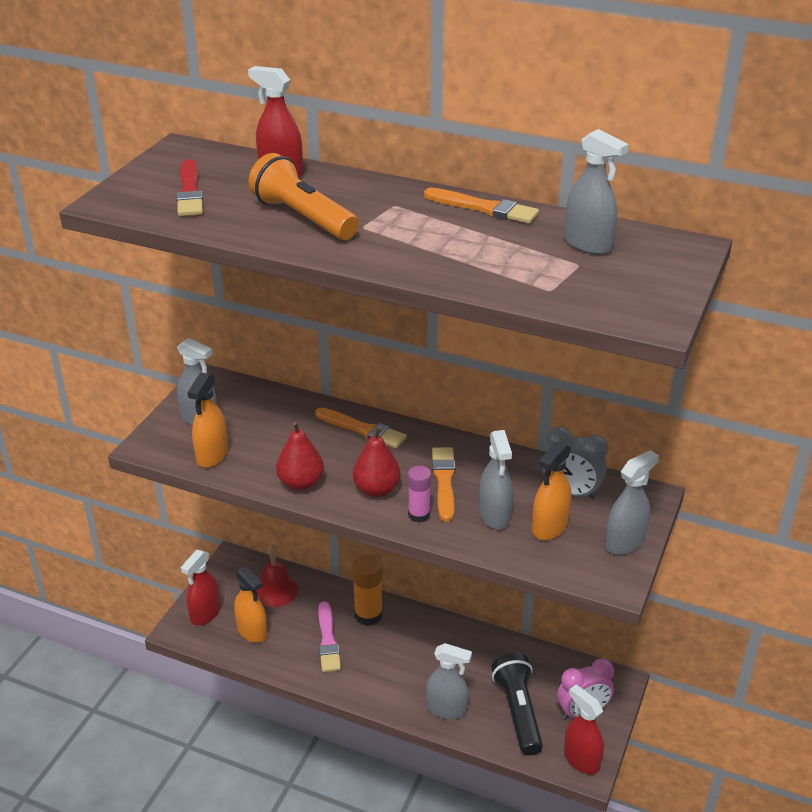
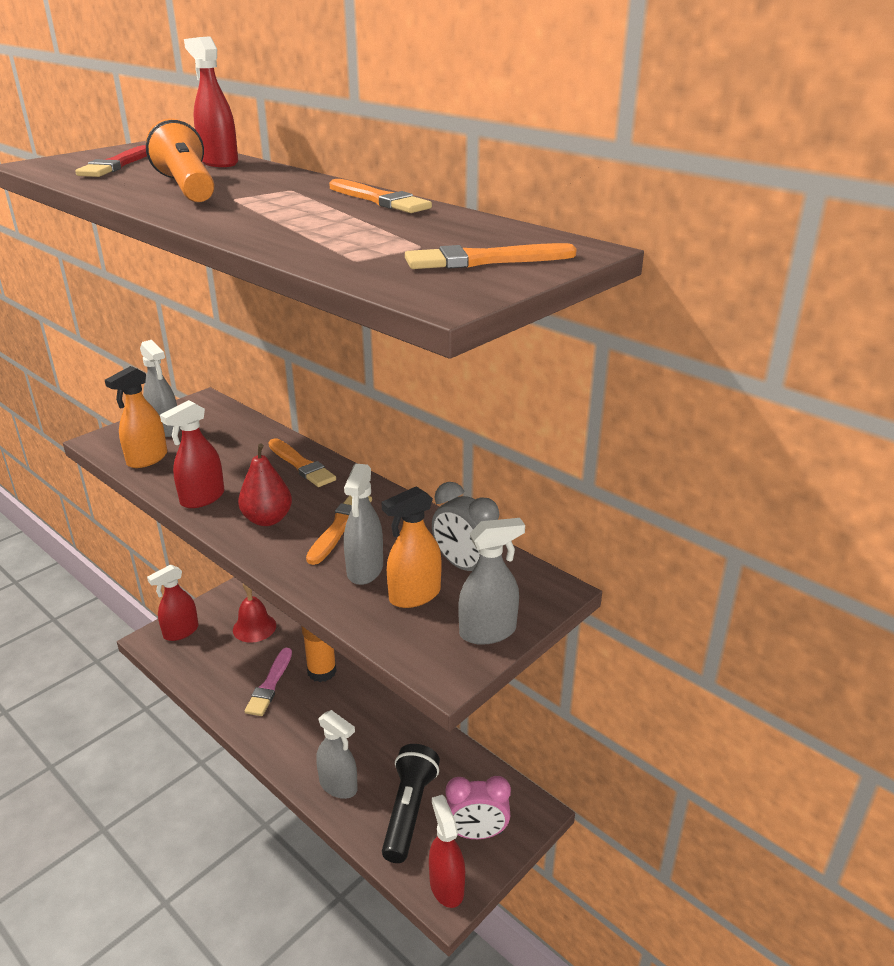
camera: 20 degrees right, 5 degrees down
orange spray bottle [234,566,267,643] -> none
red pear [276,421,324,491] -> red spray bottle [160,400,224,508]
pink glue stick [408,466,431,522] -> none
grey spray bottle [564,129,629,255] -> none
none -> orange brush [405,243,577,269]

